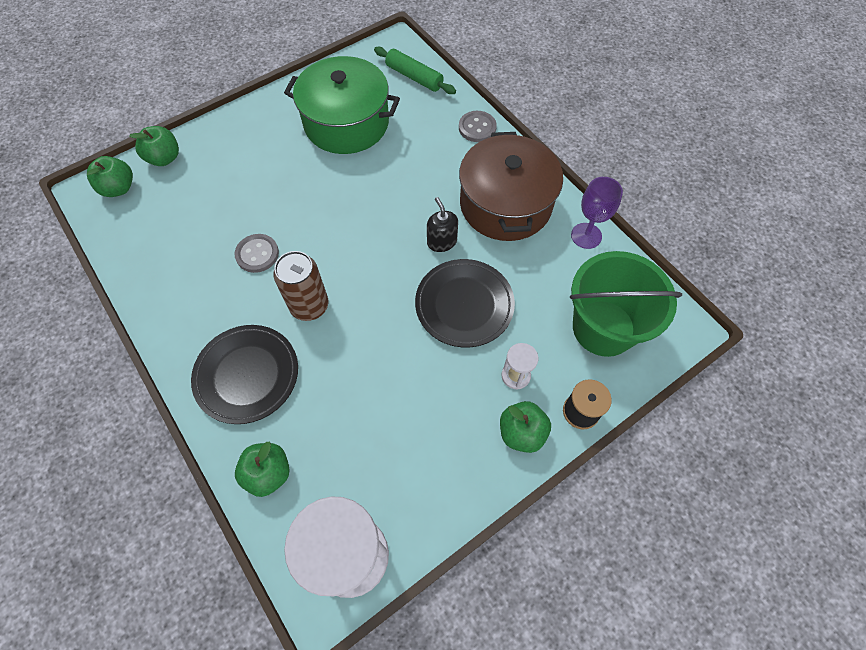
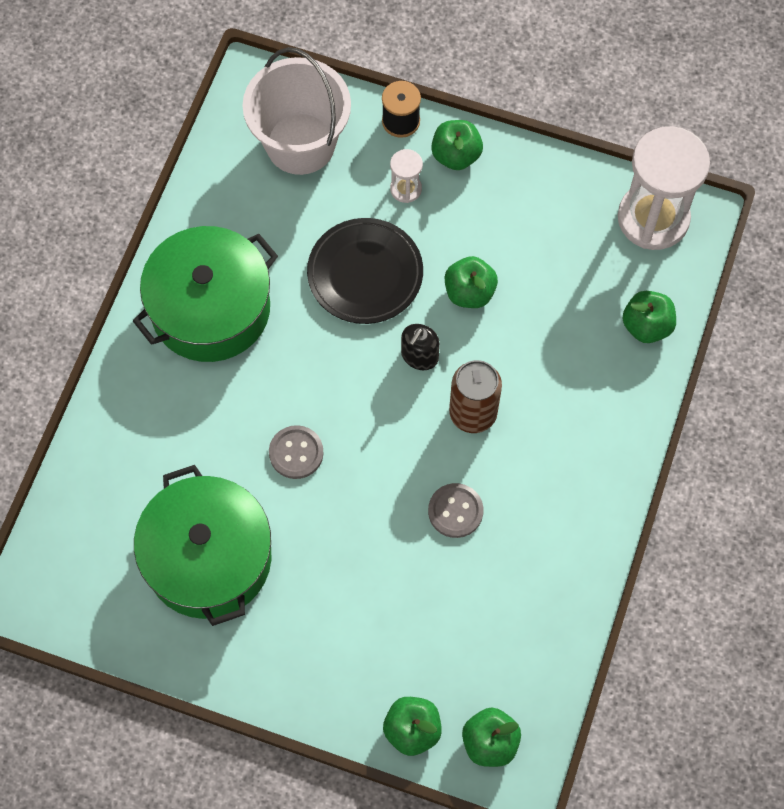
camera: 125 degrees left, 5 degrees up
black plate [191,325,298,424] -> none
green rolling pin [374,47,456,94] -> none
black soap dispenser [427,197,458,252] -> black soap dispenser moved to [401,324,440,370]
grey button [459,111,497,142] -> grey button moved to [269,425,323,479]
brown pot [459,132,563,241] -> green pot [133,226,278,362]
green bucket [570,251,682,357] -> white bucket [243,47,351,175]
purple goblet [571,177,623,249] -> none
none -> green apple [445,256,498,308]

